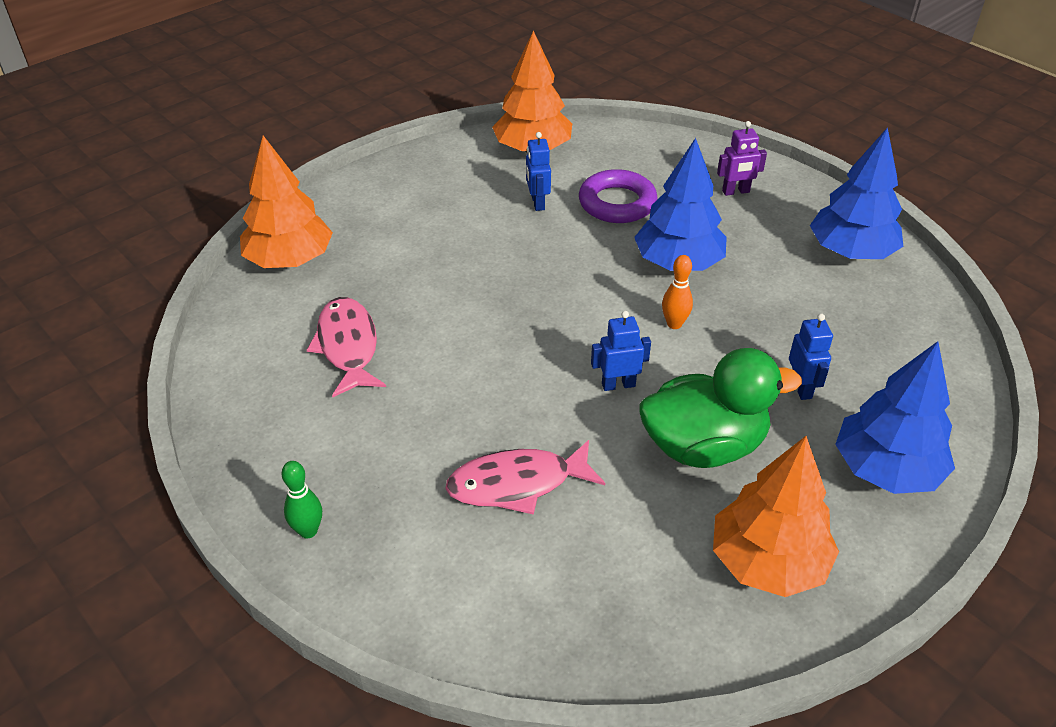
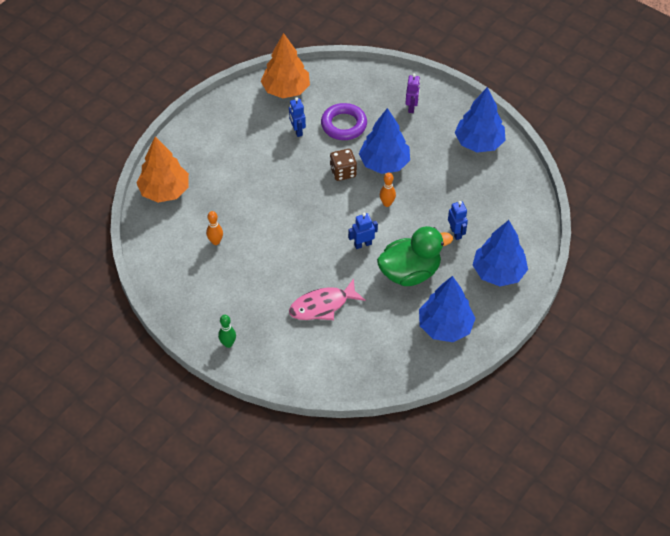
camera: 10 degrees left, 10 degrees up
pink fish [307,297,386,397] -> orange bowling pin [206,211,223,245]
orange tree [713,436,839,597] -> blue tree [419,276,476,342]
purple robot [717,121,767,196] -> purple robot turned 60 degrees counterclockwise [406,74,420,113]
none -> brown dice [330,149,357,181]

